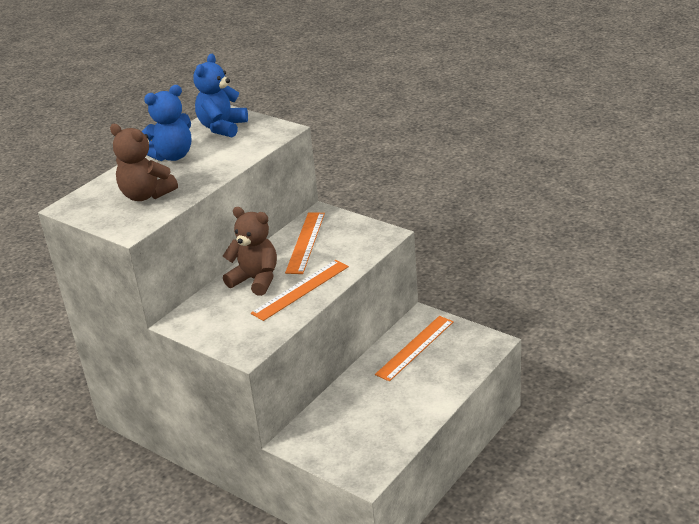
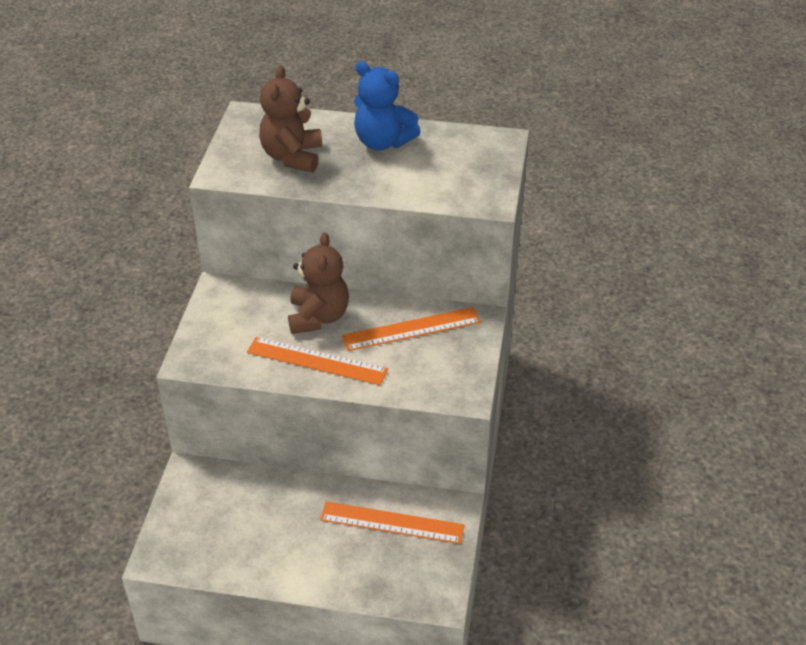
camera: 60 degrees right, 10 degrees up
blue teddy bear [193,54,248,138] -> none

